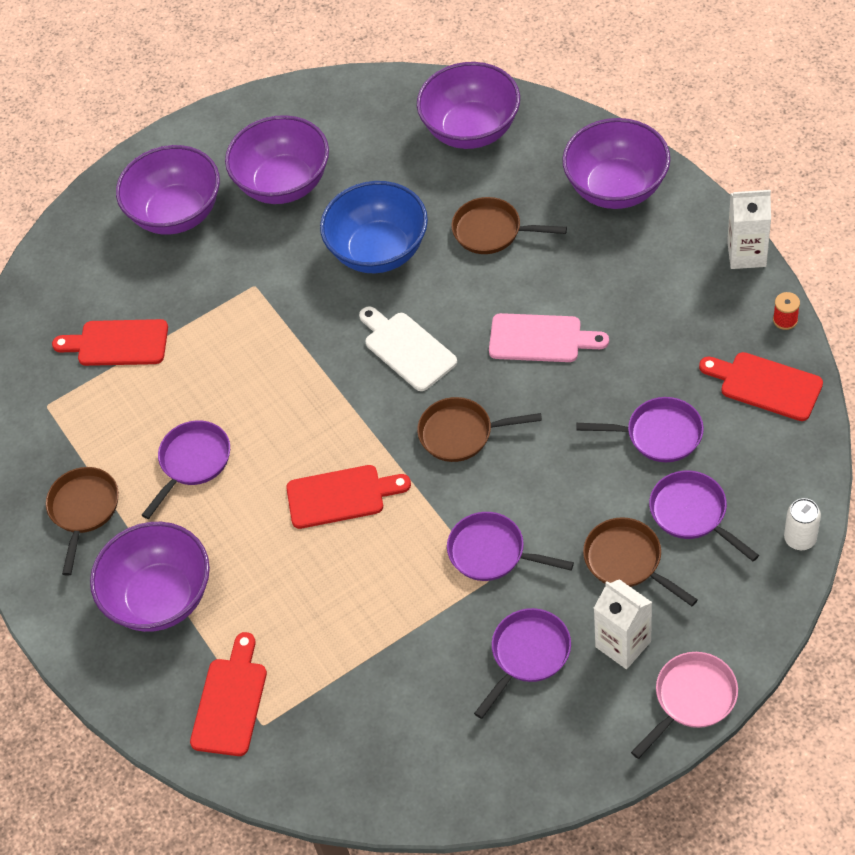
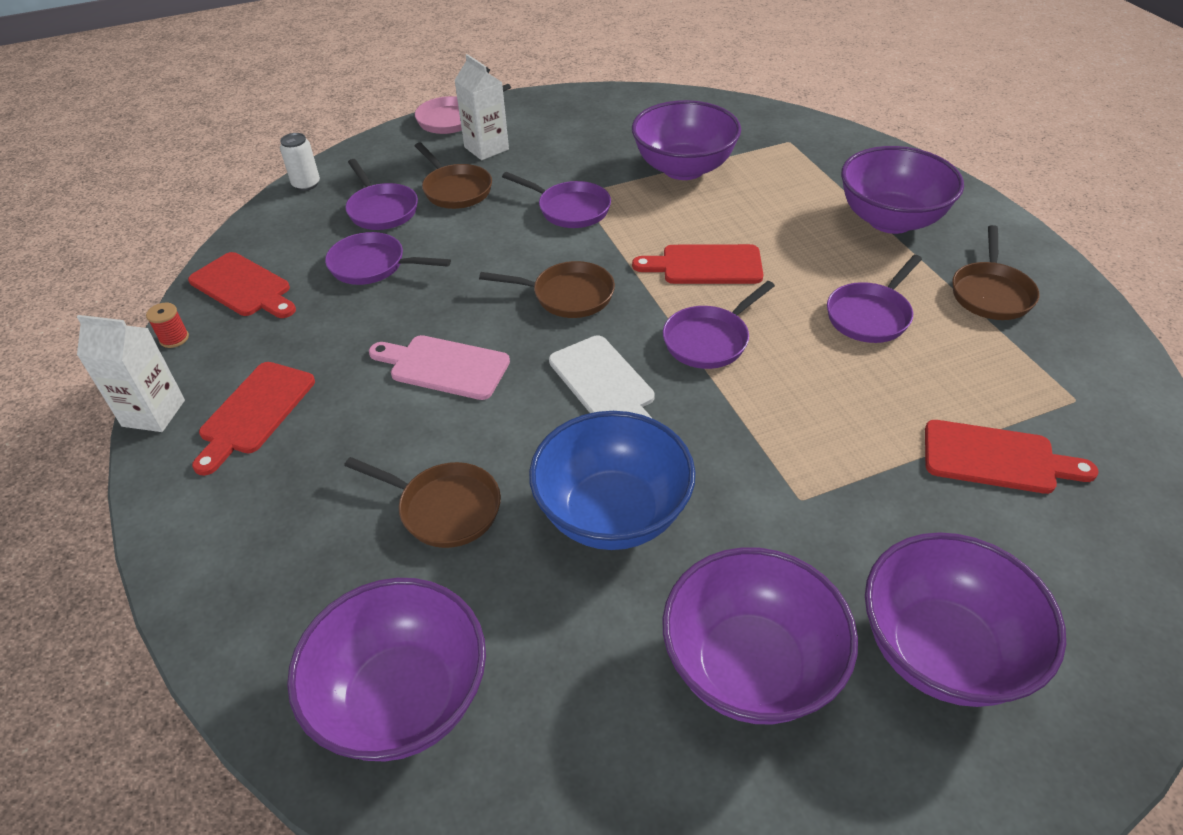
camera: 175 degrees left, 10 degrees down
red cutting board [190,632,267,756] -> red cutting board moved to [192,362,315,476]
purple pan [474,608,571,719] -> purple pan moved to [663,281,775,369]
purple bowl [562,118,670,209] -> purple bowl moved to [632,100,741,180]

